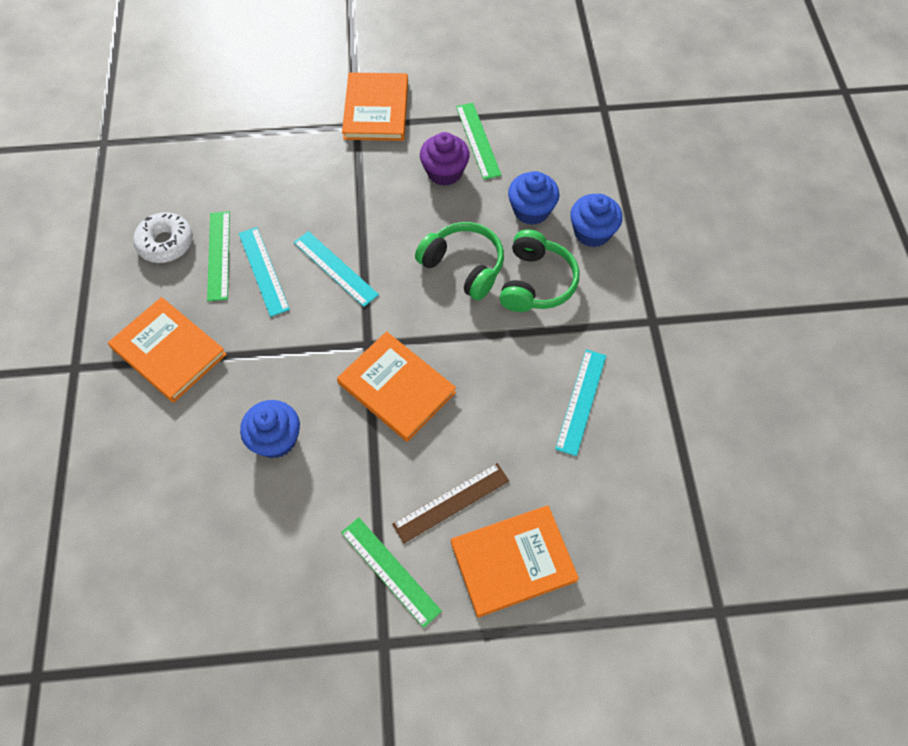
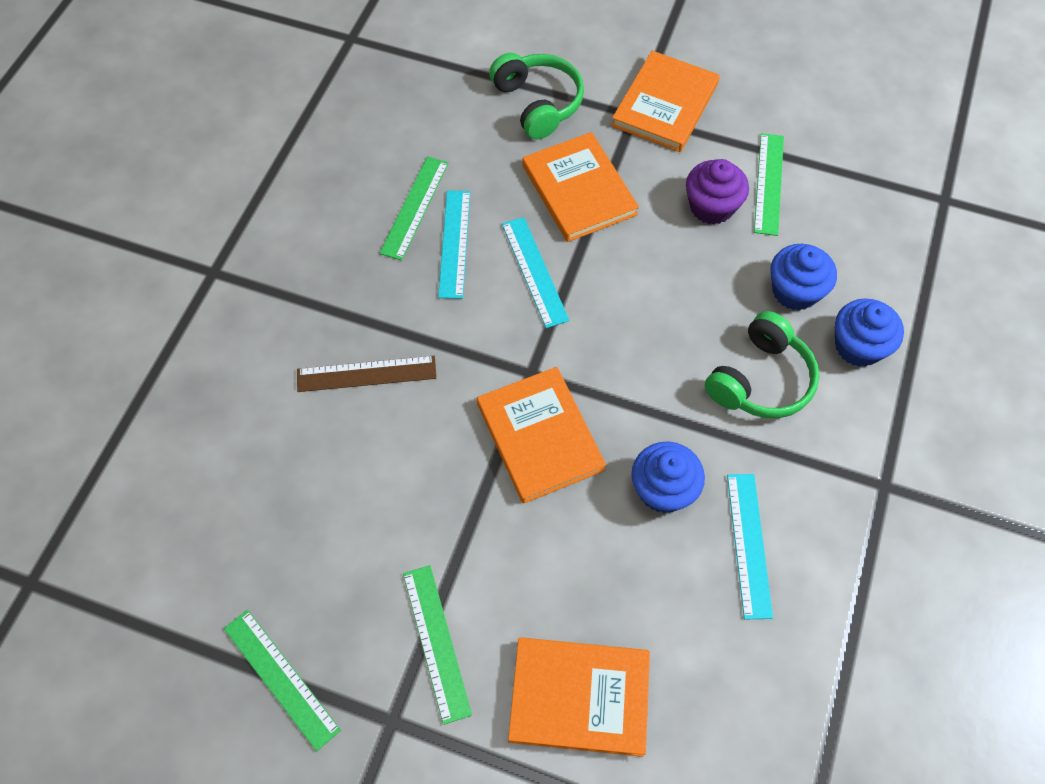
camera: 25 degrees right, 0 degrees up
orange book [108,297,227,403] -> orange book moved to [523,132,639,242]
white donut [133,212,193,263] -> none
blue cupcake [240,400,300,458] -> blue cupcake moved to [632,441,705,513]
brown ruler [392,463,509,543] -> brown ruler moved to [297,356,437,392]
green headphones [415,222,504,301] -> green headphones moved to [489,53,584,140]
turquoise ruler [555,349,606,456] -> turquoise ruler turned 45 degrees counterclockwise [727,474,773,619]
none -> green ruler [224,610,341,751]

